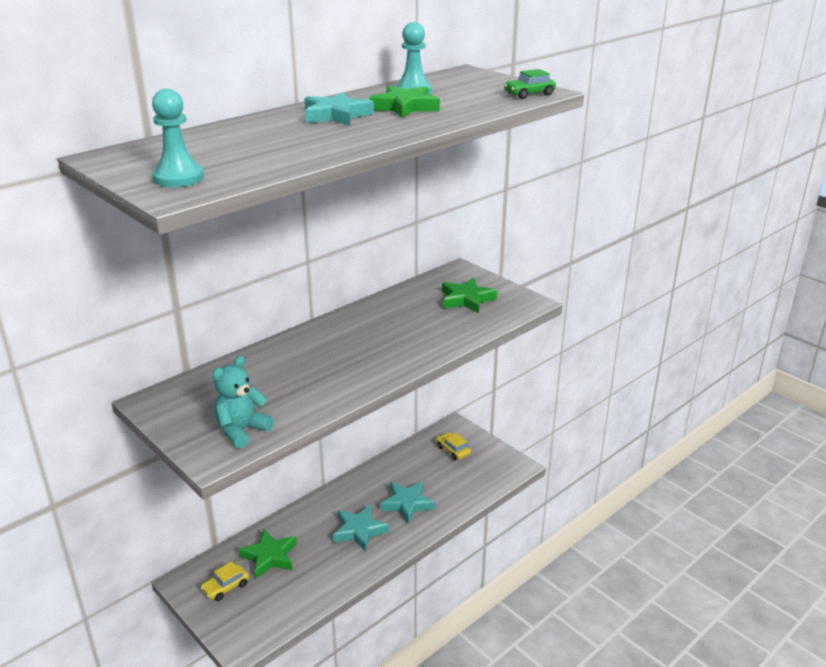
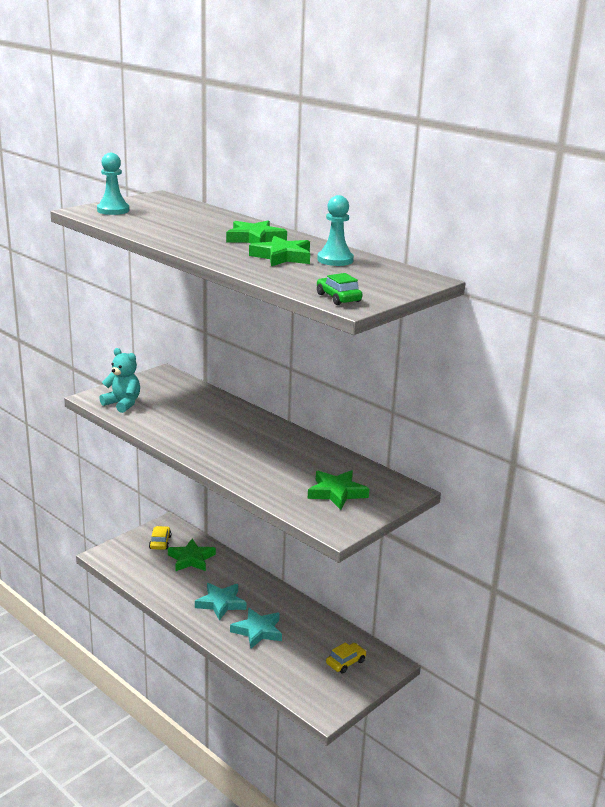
camera: 85 degrees right, 5 degrees down
yellow car [200,562,249,601] -> yellow car turned 45 degrees clockwise [149,526,171,550]
turquoise star [305,92,374,126] -> green star [226,220,287,244]

